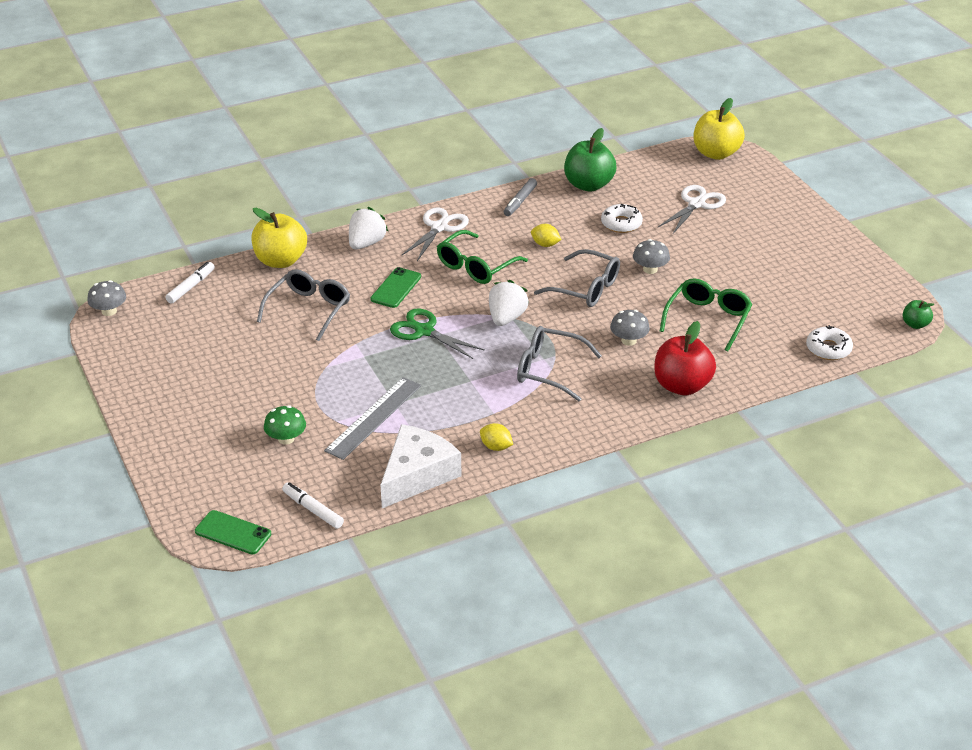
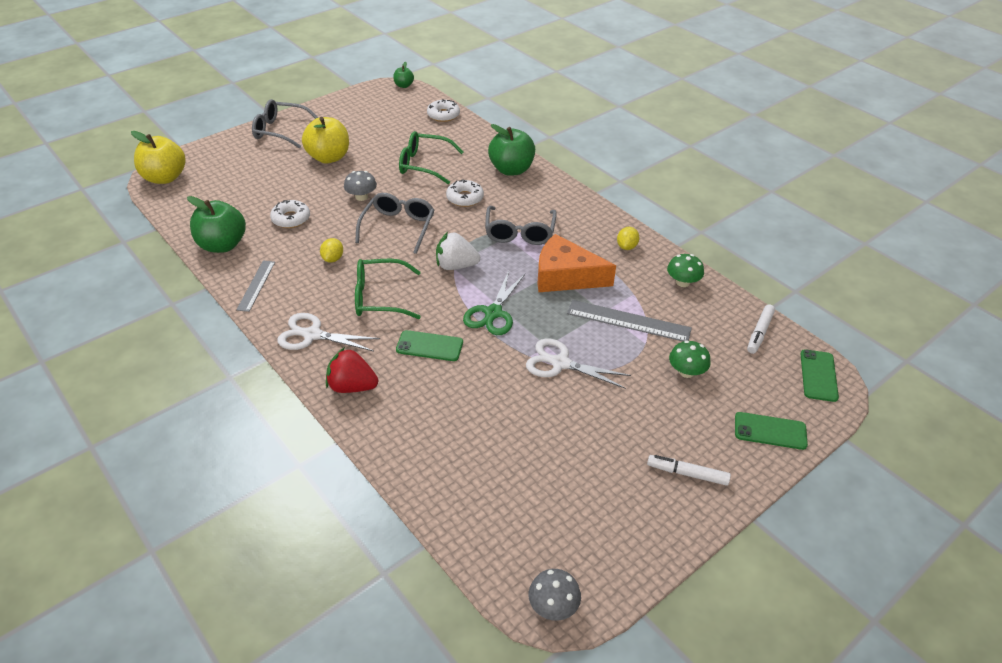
camera: 105 degrees left, 5 degrees up
white marker [165,262,215,304] -> white marker moved to [647,455,731,486]
yellow apple [251,208,307,268] -> yellow apple moved to [302,117,349,163]
grey glasses [257,269,350,341] -> grey glasses moved to [252,99,318,148]
white strawberry [349,207,389,249] -> red strawberry [326,347,378,393]
white cheese [381,424,461,508] -> green mushroom [667,254,704,287]
green glasses [437,230,528,284] -> green glasses turned 150 degrees clockwise [355,259,421,319]
grey marker [504,178,537,216] -> grey ruler [236,260,275,312]
grey mushroom [610,310,650,346] -> white donut [446,179,484,207]
red apple [654,321,716,395] -> green apple [488,124,535,175]
white scissors [658,185,726,234] -> white scissors moved to [526,338,631,389]
none -> orange cheese [537,234,616,292]
none -> green phone [735,412,808,450]

